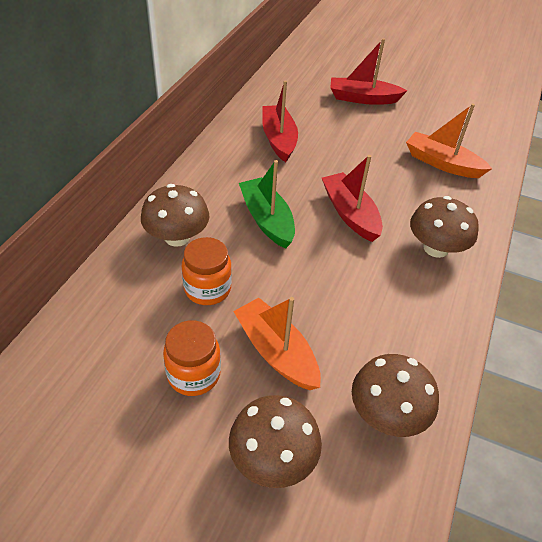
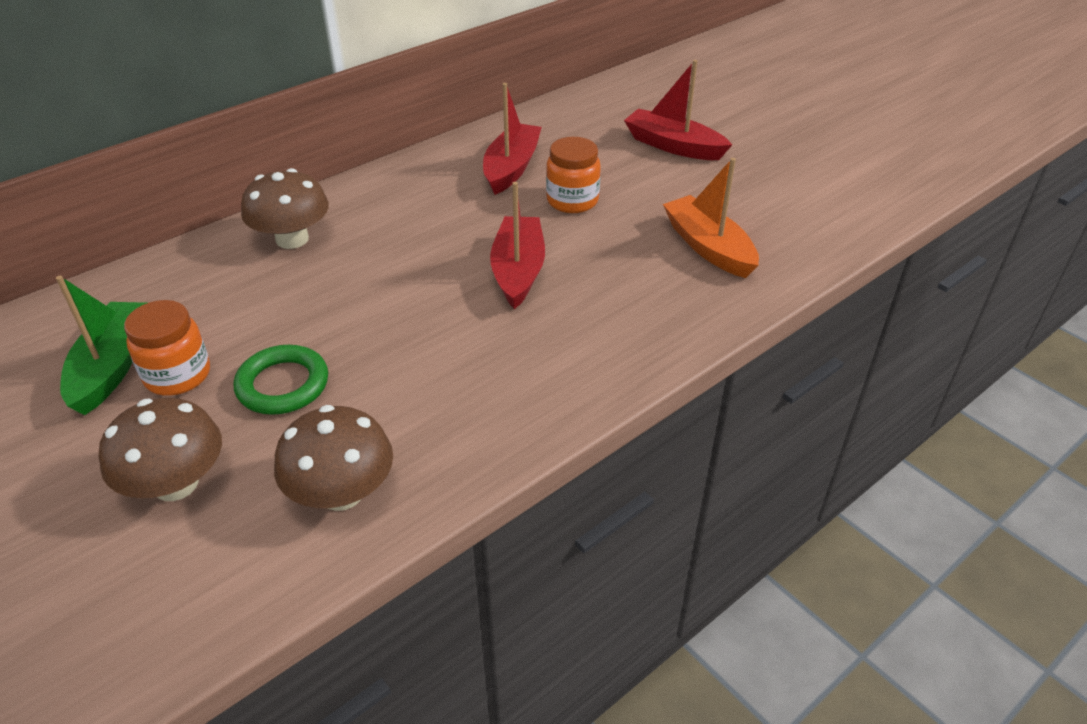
camera: 30 degrees right, 5 degrees down
orange jar [182,237,232,305] -> orange jar moved to [546,137,601,213]
orange boat [233,297,321,390] -> green ring [234,345,328,415]
green boat [239,160,295,249] -> green boat moved to [56,276,147,415]
brown mushroom [410,196,479,258] -> none

